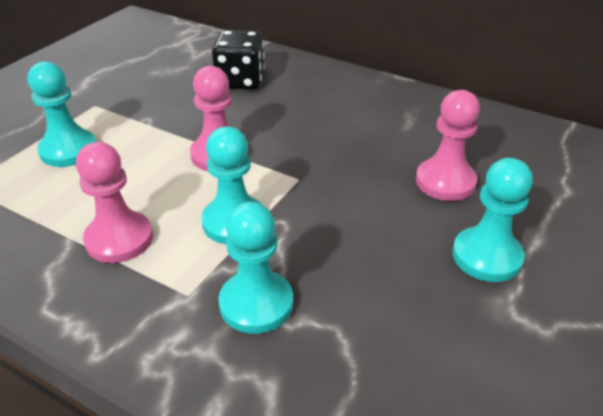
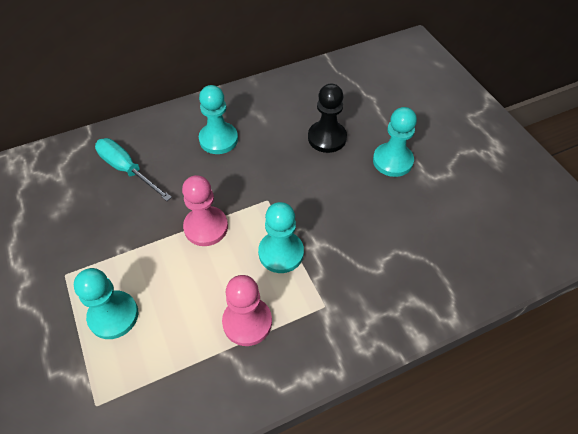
camera: 55 degrees left, 15 degrees up
black dice [212,30,265,90] -> turquoise screwdriver [95,138,172,201]
turquoise pawn [218,202,293,334] -> turquoise pawn moved to [199,85,238,154]
pink pawn [416,90,480,201] -> black pawn [308,84,347,153]

